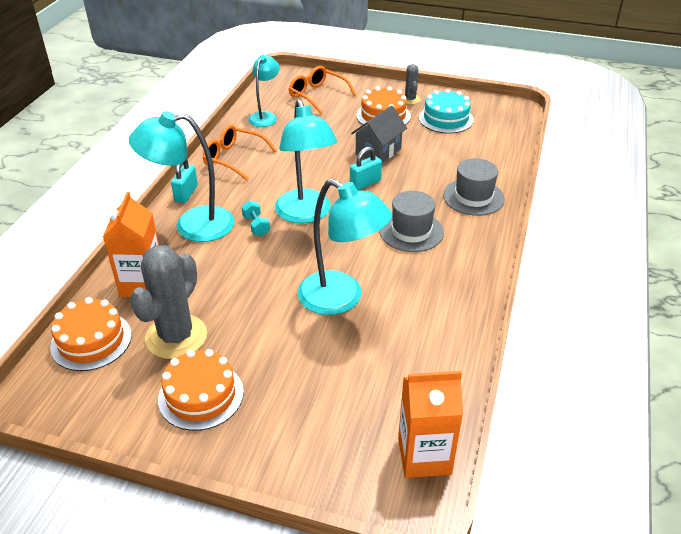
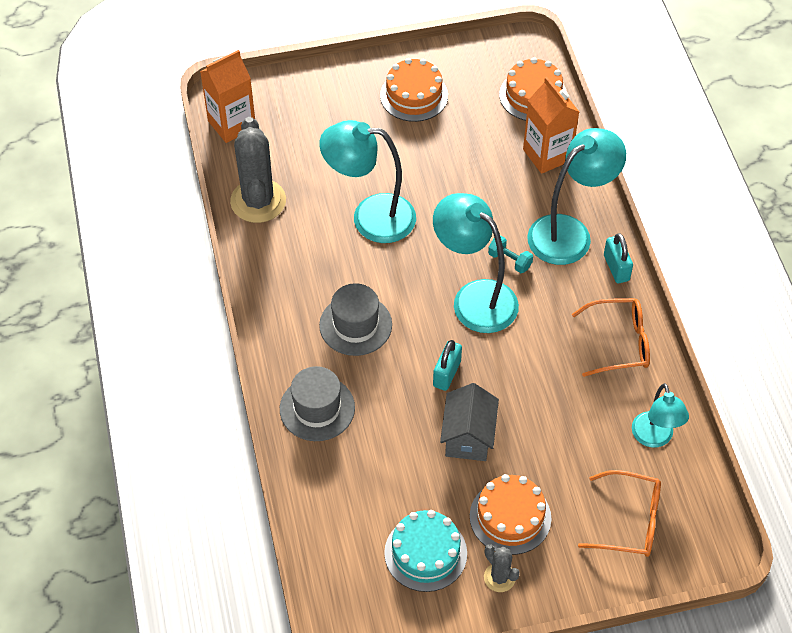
camera: 150 degrees right, 15 degrees up
grey cactus [130,245,207,359] -> grey cactus moved to [230,117,286,223]

